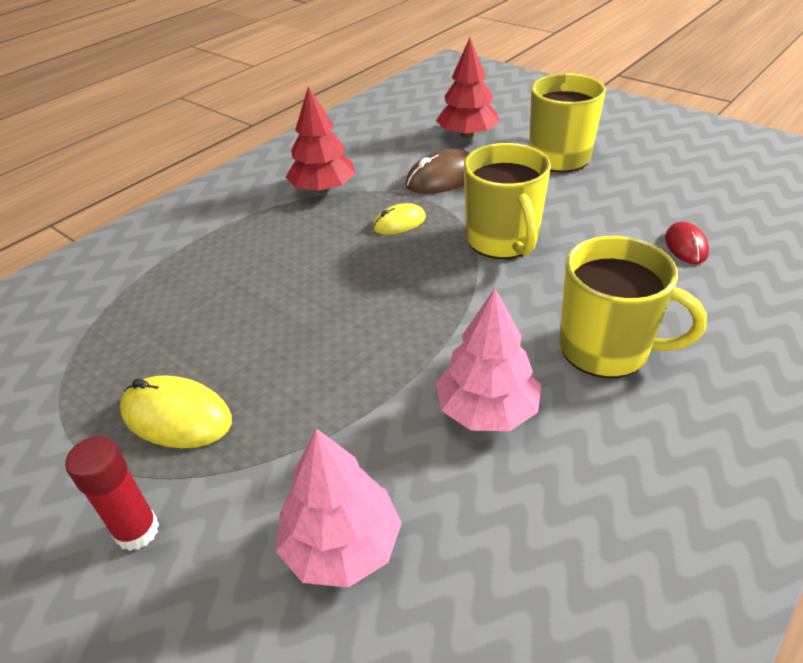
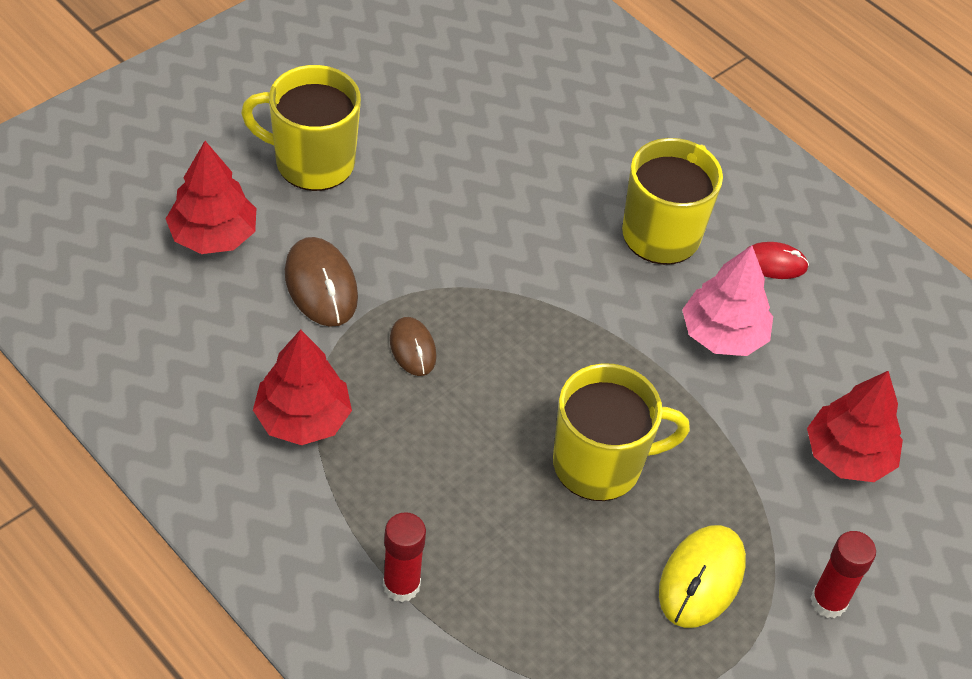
camera: 90 degrees left, 10 degrees up
pink tree [276,428,402,587] -> red tree [807,371,903,482]
yellow mouse [372,203,426,235] -> brown mouse [390,317,437,376]
yellow mug [464,143,551,259] -> yellow mug moved to [553,363,690,501]
red mouse [665,222,709,264] -> red mouse moved to [745,242,809,279]
none -> red glue stick [383,512,426,602]

